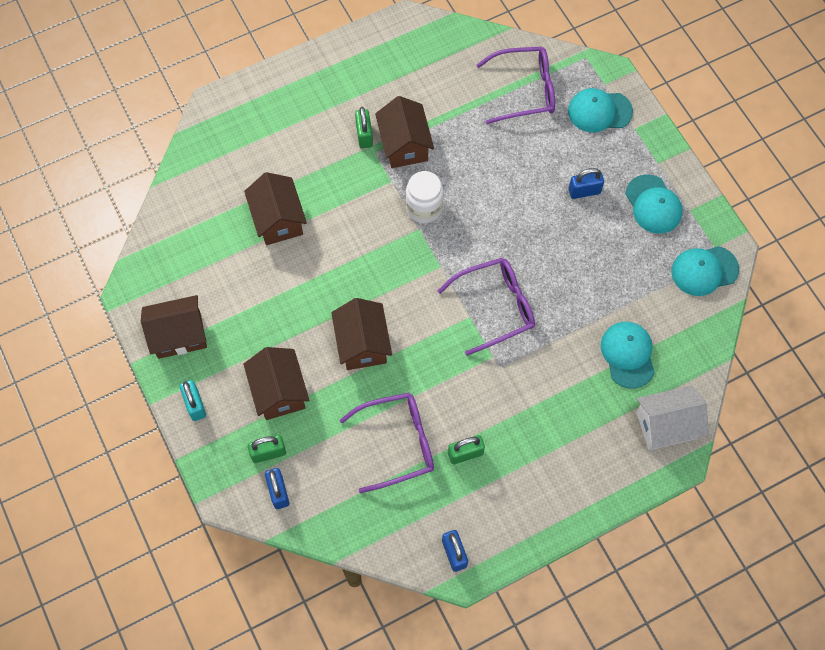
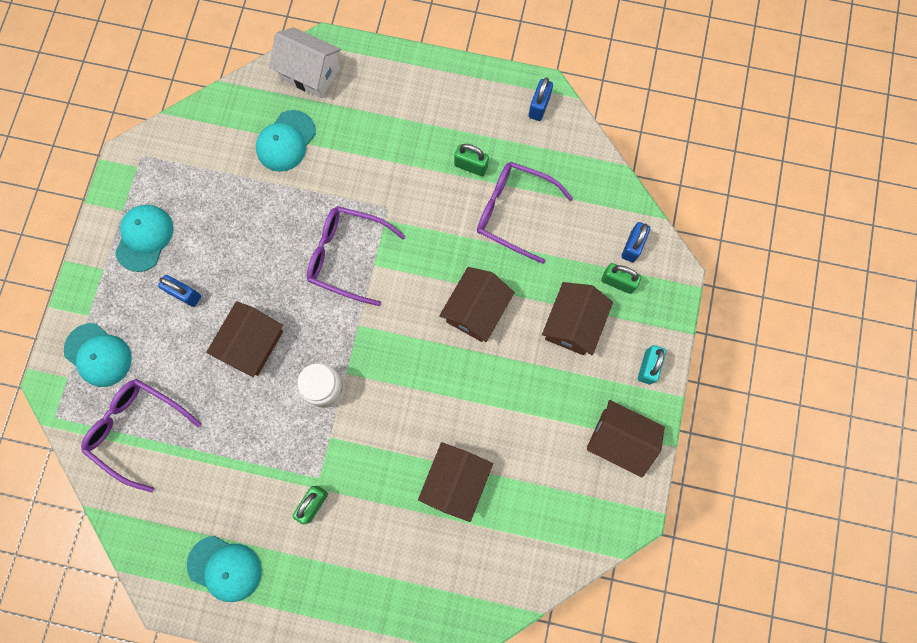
camera: 140 degrees left, 10 degrees up
brown house [375,96,434,168] -> brown house moved to [206,301,283,377]
turquoise cap [671,246,739,296] -> turquoise cap moved to [187,536,262,602]

